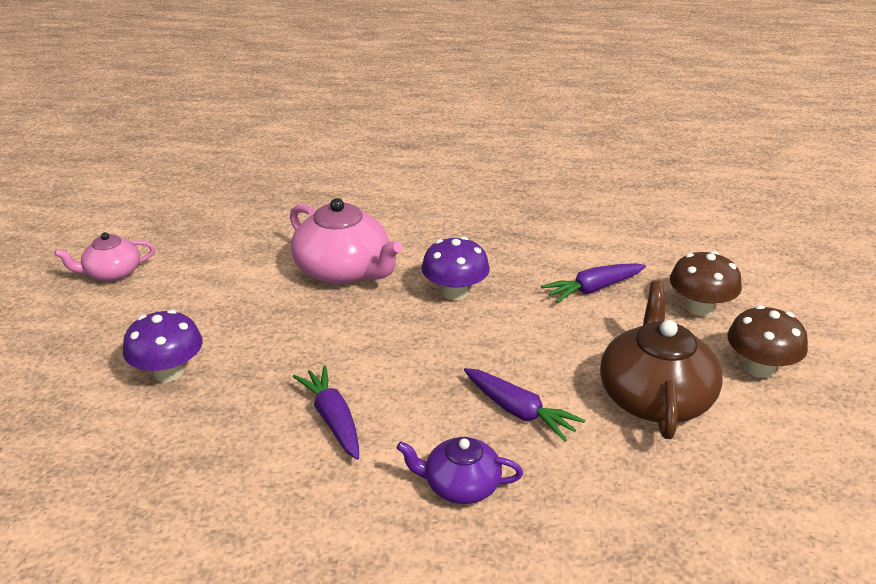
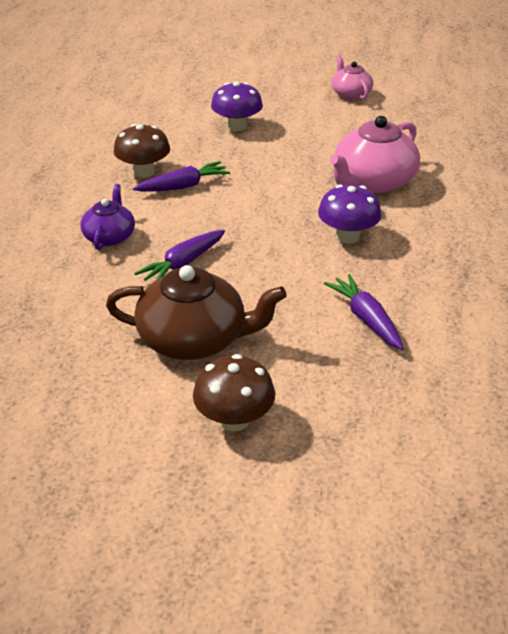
camera: 90 degrees right, 5 degrees up
brown mushroom [670,251,742,316] -> brown mushroom moved to [114,124,170,178]

